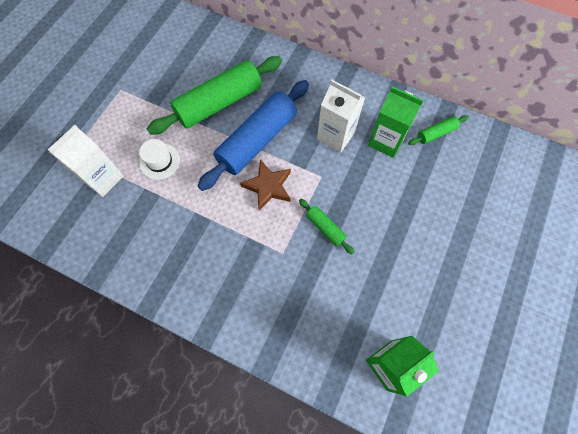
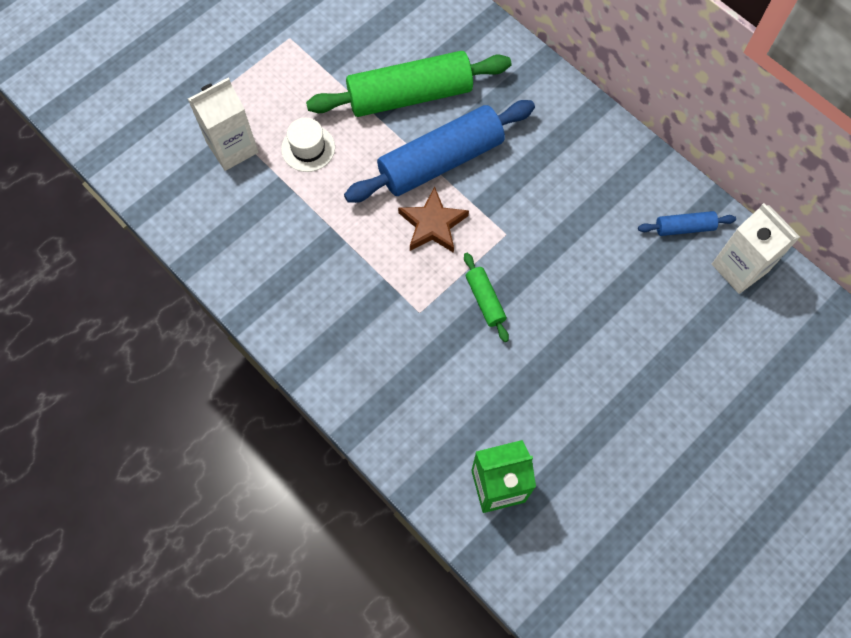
camera: 20 degrees right, 0 degrees up
white carton [317,80,365,153] -> white carton moved to [712,203,800,294]
green carton [368,86,424,158] -> none
green rolling pin [408,115,468,145] -> blue rolling pin [638,211,736,236]

